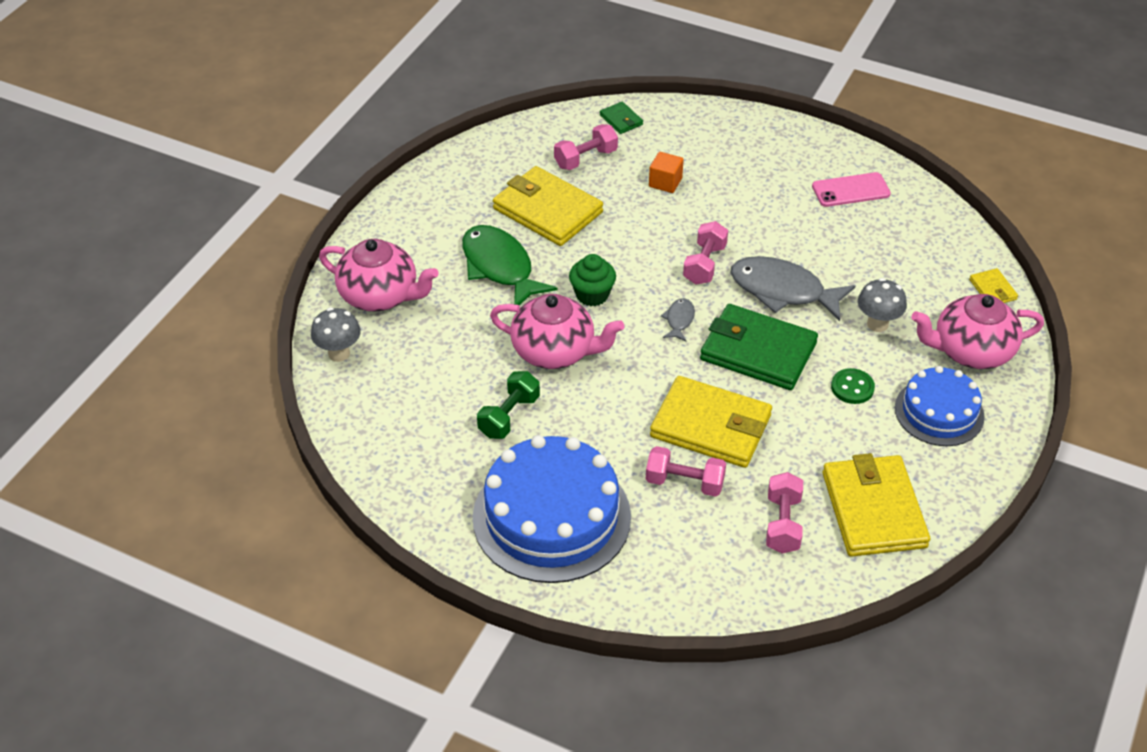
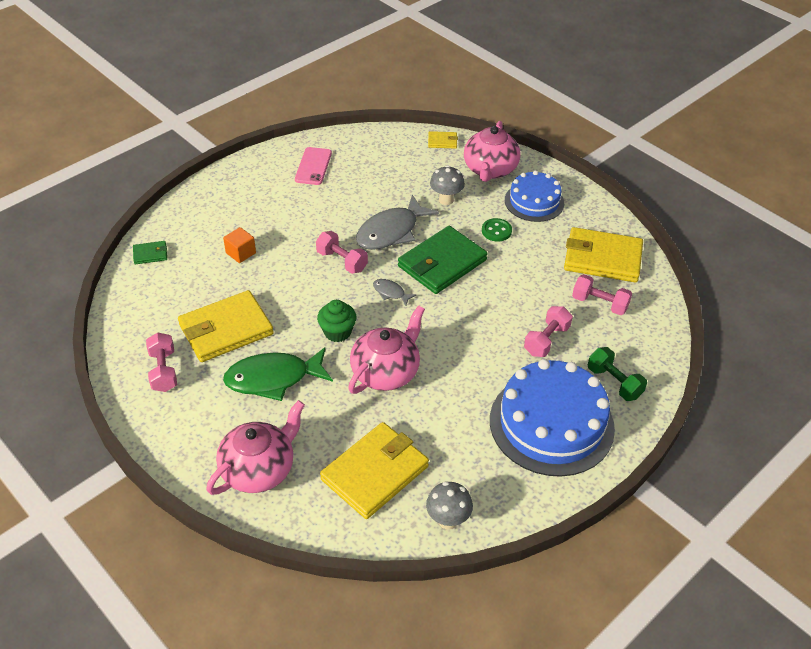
camera: 70 degrees left, 0 degrees up
grey mushroom [311,307,361,362] -> grey mushroom moved to [426,482,473,530]
green dumbbell [477,371,540,439] -> green dumbbell moved to [588,347,647,401]
pink dumbbell [554,124,618,170] -> pink dumbbell moved to [146,333,177,392]
yellow wallet [650,376,772,468] -> yellow wallet moved to [320,422,429,519]

